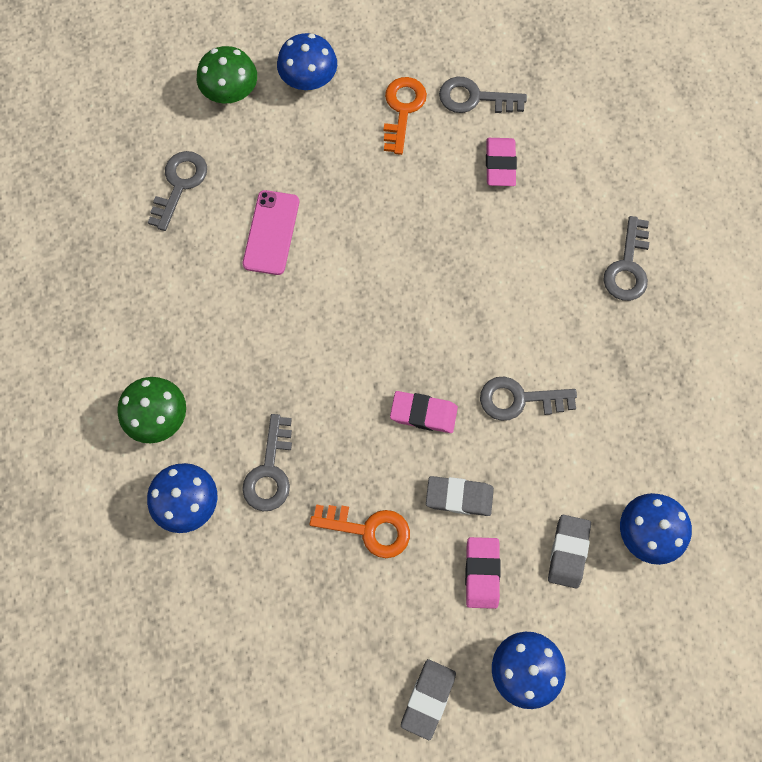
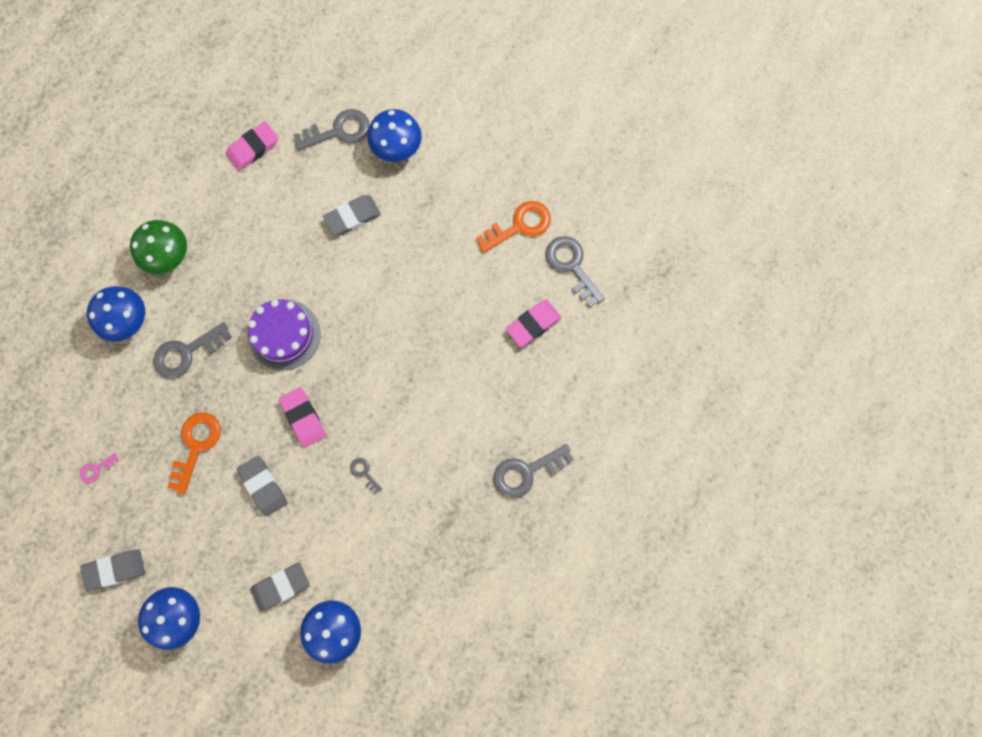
camera: 50 degrees right, 5 degrees up
green mushroom [197,46,257,104] -> none
pink phone [242,190,299,275] -> grey eraser [323,195,381,236]
blue mushroom [277,33,337,91] -> blue mushroom moved to [367,109,422,162]
orange key [310,504,410,558] -> orange key turned 135 degrees counterclockwise [167,412,221,495]
pink eraser [465,537,501,609] -> pink eraser moved to [226,121,278,171]
grey key [480,377,577,421] -> grey key [350,458,382,494], size x0.49
none -> pink key [80,453,119,483]
none -> purple cake [247,299,320,370]

